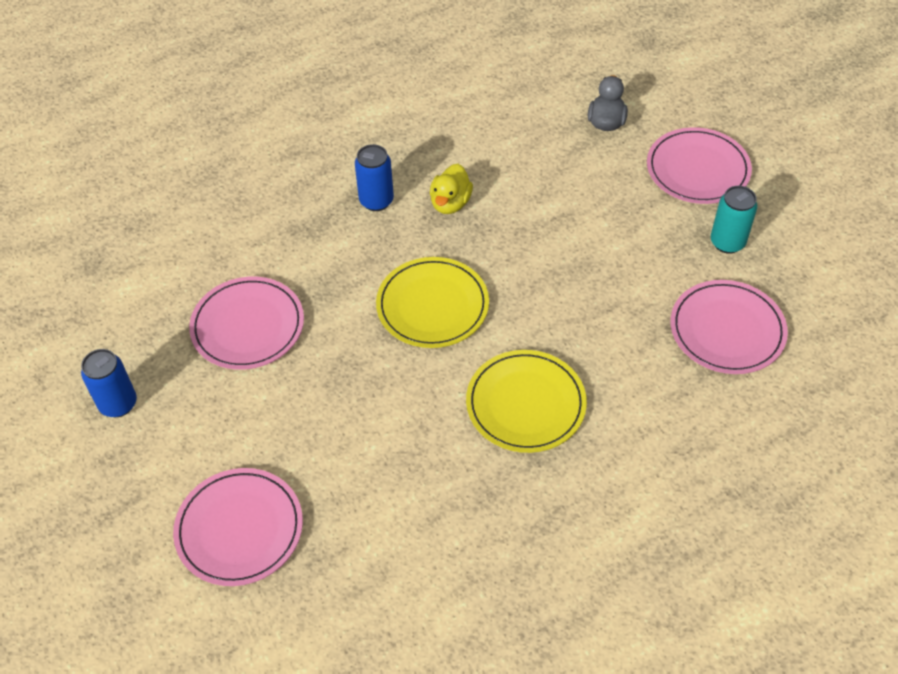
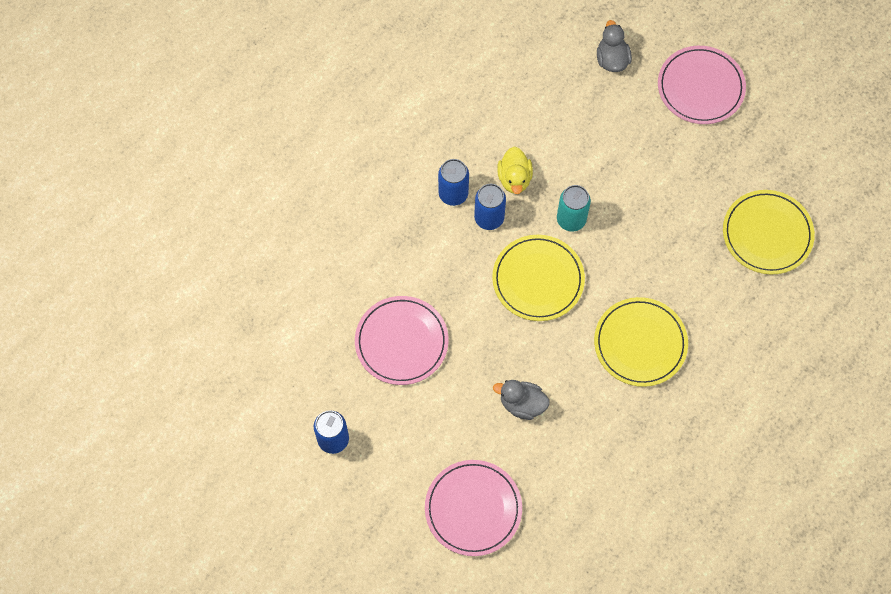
camera: 20 degrees left, 15 degrees up
pink plate [671,280,788,374] -> yellow plate [723,190,815,275]
turquoise can [711,186,758,254] -> turquoise can moved to [557,185,591,231]
none -> blue can [474,184,506,230]
none -> grey duck [493,380,549,420]

